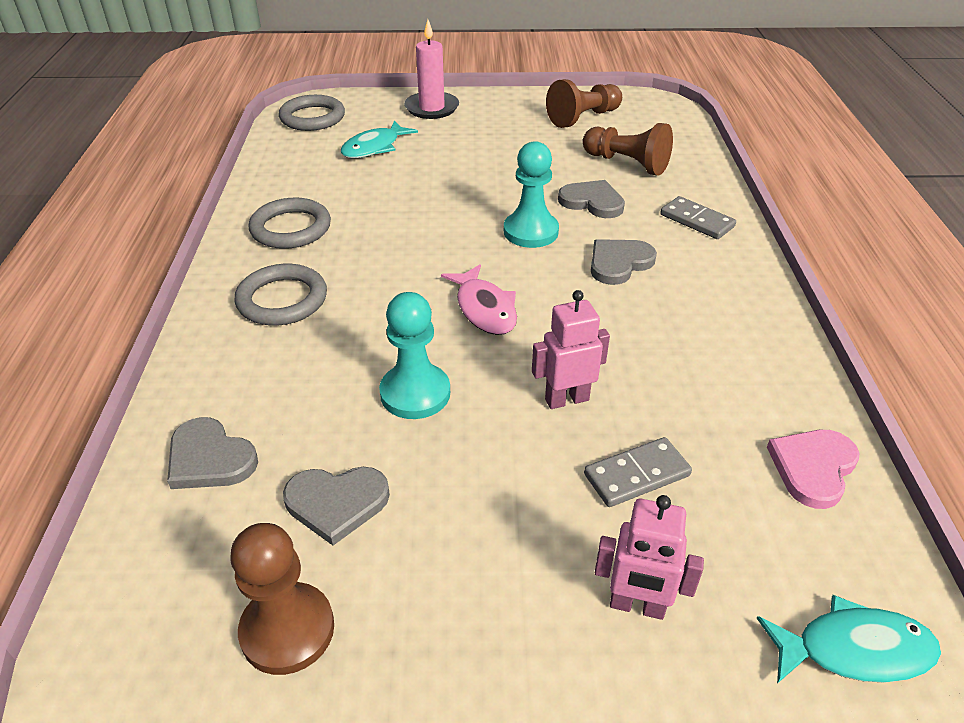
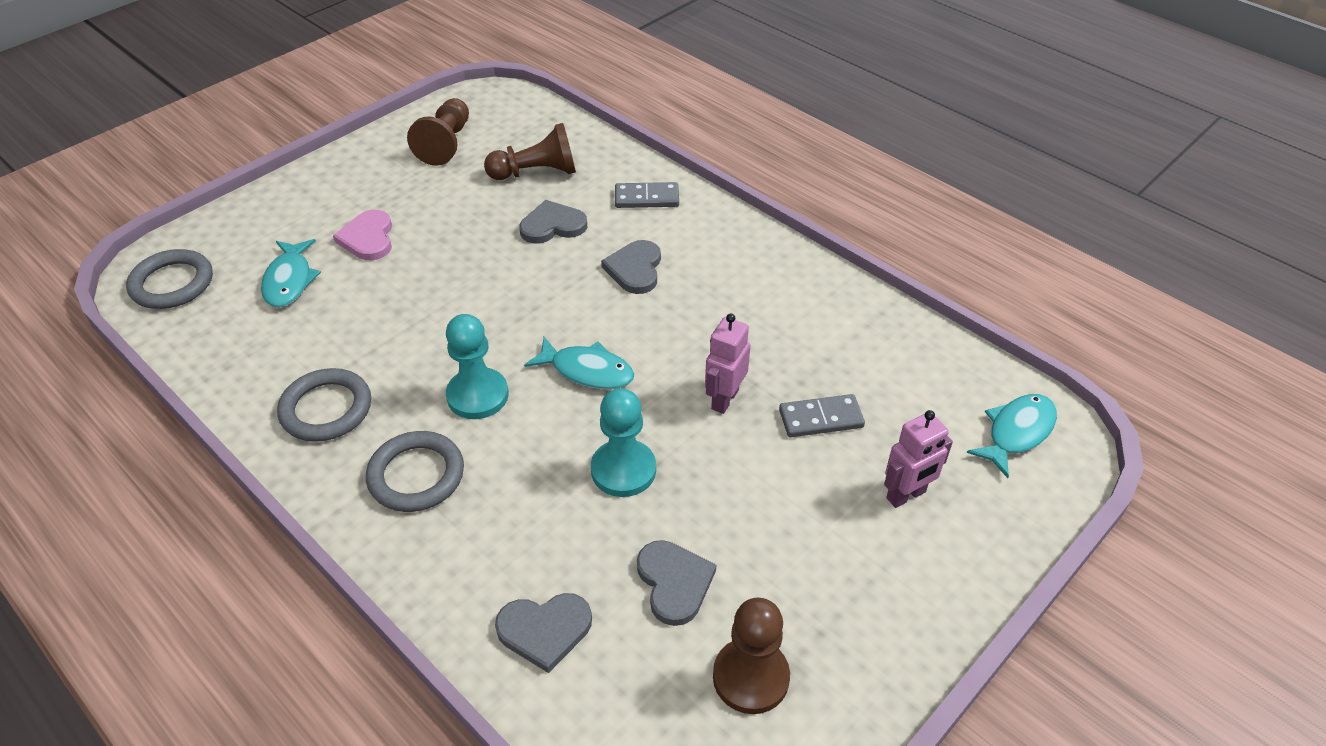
camera: 45 degrees left, 5 degrees up
grey heart [283,467,390,545] -> grey heart turned 60 degrees counterclockwise [637,540,716,626]
pink candle [404,20,459,119] -> none
pink fish [441,264,517,335] -> turquoise fish [524,337,634,390]
turquoise pawn [504,141,559,248] -> turquoise pawn moved to [446,314,509,419]
grey domino [584,437,692,507] -> grey domino turned 60 degrees clockwise [779,394,865,437]
pink heart [767,430,859,509] -> pink heart moved to [333,210,392,260]

